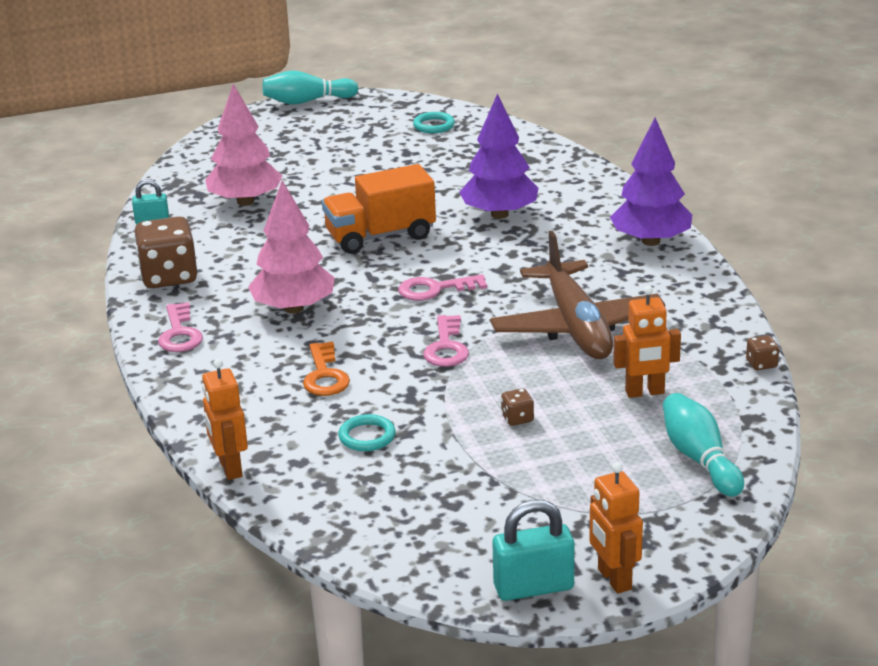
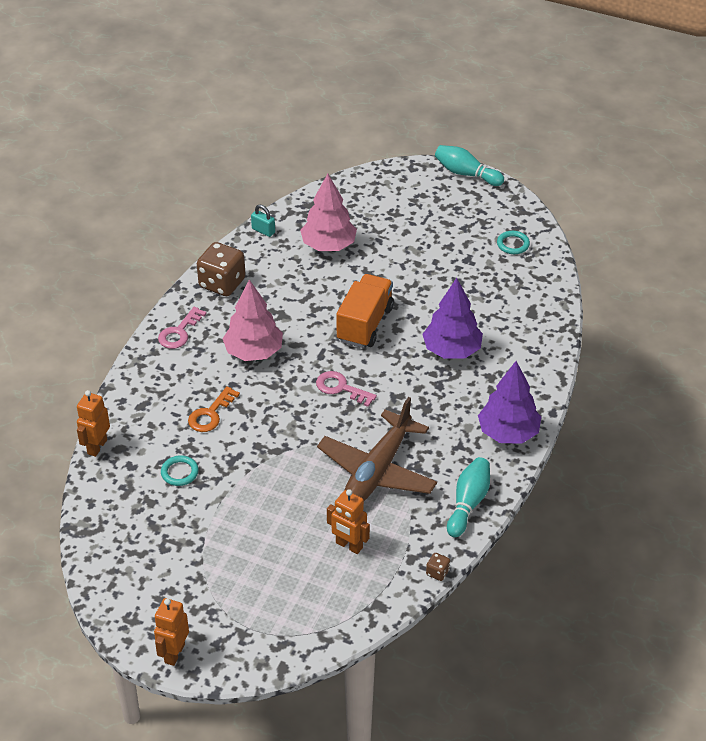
camera: 40 degrees right, 15 degrees up
orange truck [322,164,436,254] -> orange truck turned 90 degrees clockwise [336,274,394,348]
pink key [423,315,469,367] -> none
turquoise padlock [492,500,574,601] -> none
brown dice [501,388,534,426] -> none
turquoise bowling pin [663,393,744,497] -> turquoise bowling pin moved to [447,457,490,537]

